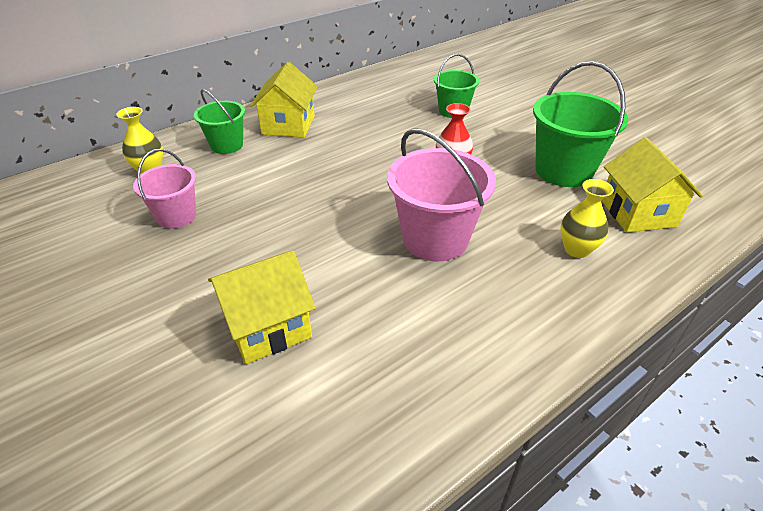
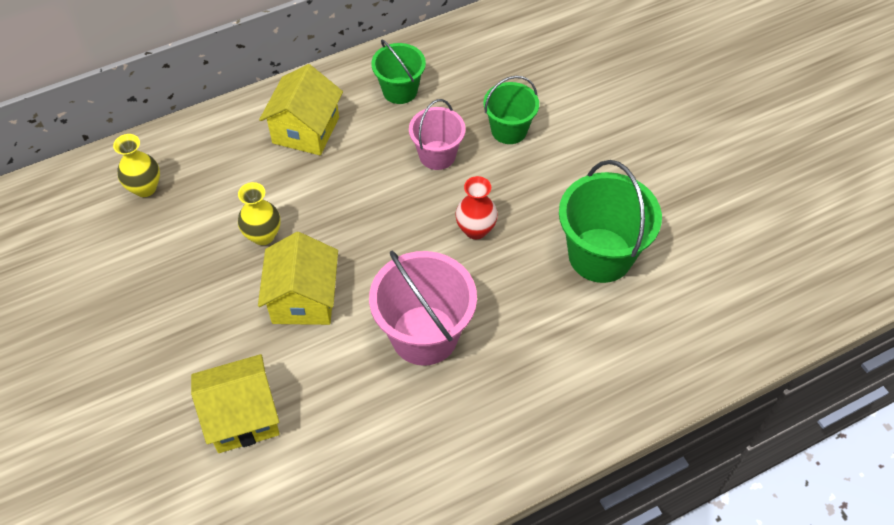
camera: 10 degrees right, 15 degrees up
pink bucket [133,149,196,229] -> pink bucket moved to [409,99,466,170]
green bucket [194,89,245,154] -> green bucket moved to [371,39,426,104]
yellow vase [560,179,614,258] -> yellow vase moved to [238,182,281,245]
yellow house [601,137,703,233] -> yellow house moved to [258,232,338,325]

